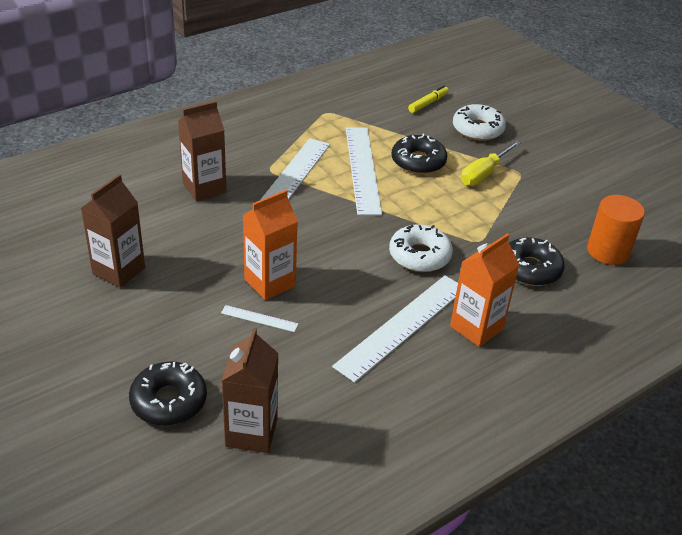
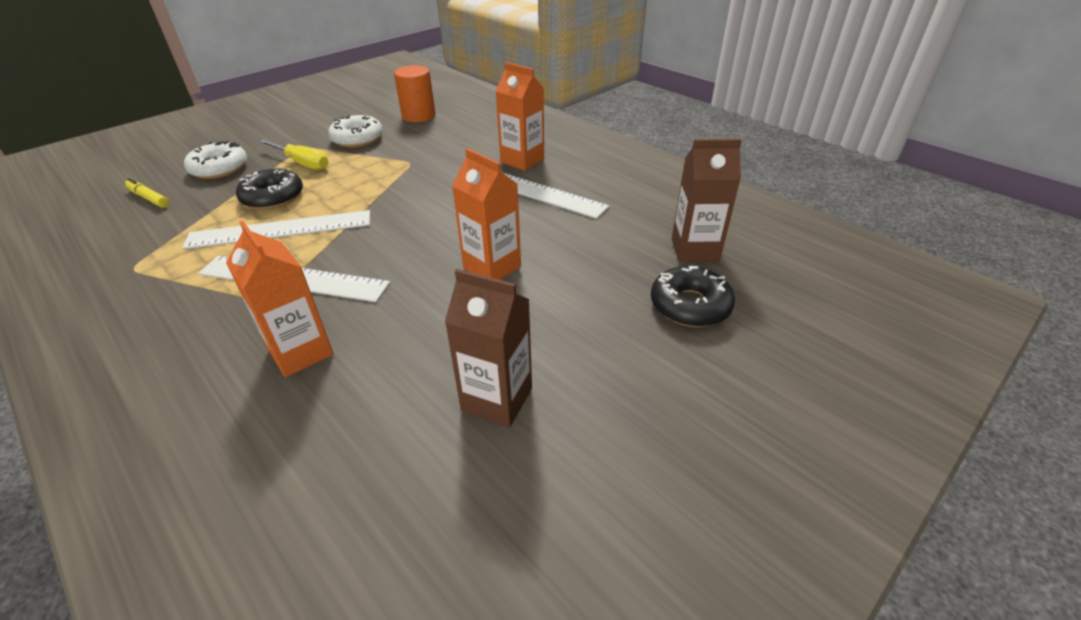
camera: 95 degrees left, 0 degrees up
brown carton [178,101,227,201] -> orange carton [226,220,334,377]
white ruler [221,305,298,332] -> none
white donut [389,224,453,272] -> white donut moved to [328,115,383,148]
black donut [509,237,565,286] -> none

